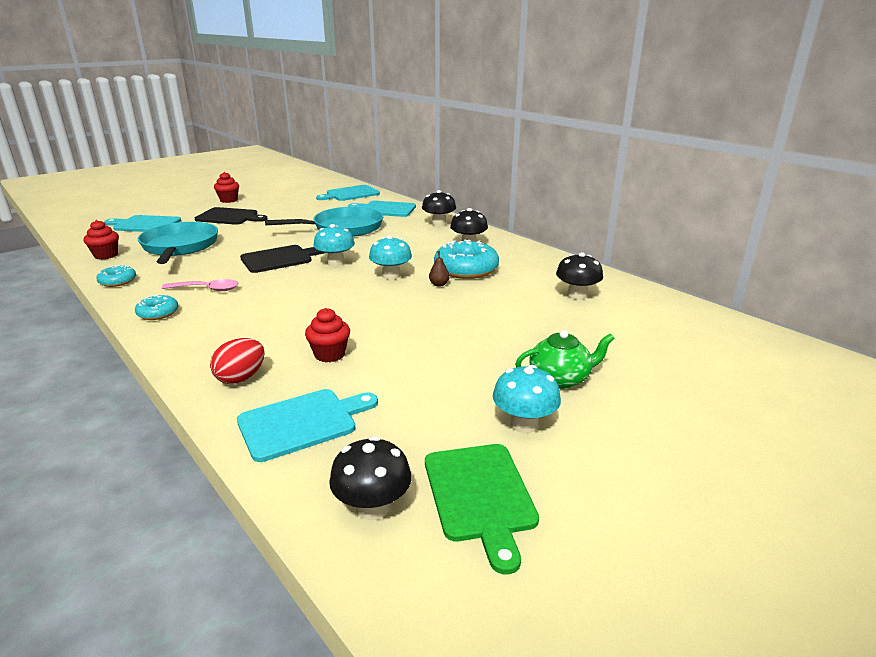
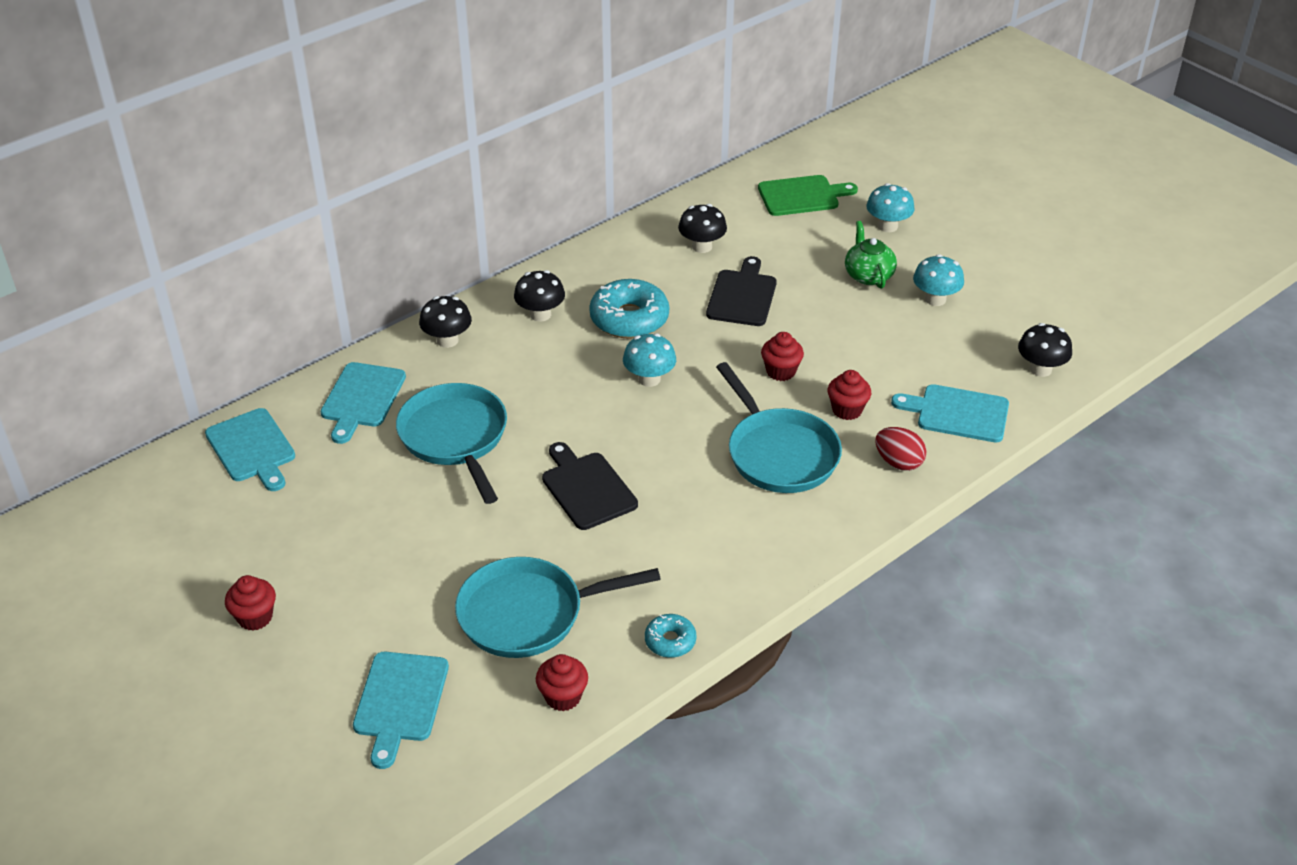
camera: 90 degrees left, 15 degrees up
turquoise donut [135,295,178,320] -> none
pink spoon [162,279,238,291] -> none
black cutting board [195,207,268,225] -> black cutting board moved to [706,256,777,326]
turquoise cutting board [237,389,378,462] -> turquoise cutting board turned 45 degrees counterclockwise [891,384,1009,442]
turquoise mushroom [314,224,355,267] -> turquoise mushroom moved to [866,183,915,232]
green cutting board [425,444,539,574] -> green cutting board moved to [758,175,858,216]
brown pear [429,251,450,287] -> none
none -> turquoise pan [716,362,842,493]
none -> red cupcake [761,332,804,381]

